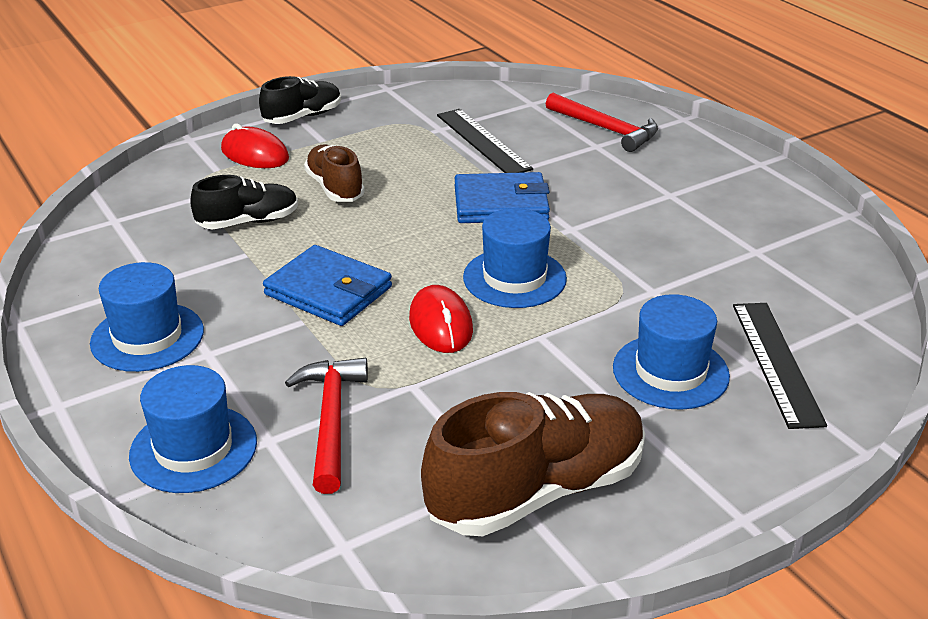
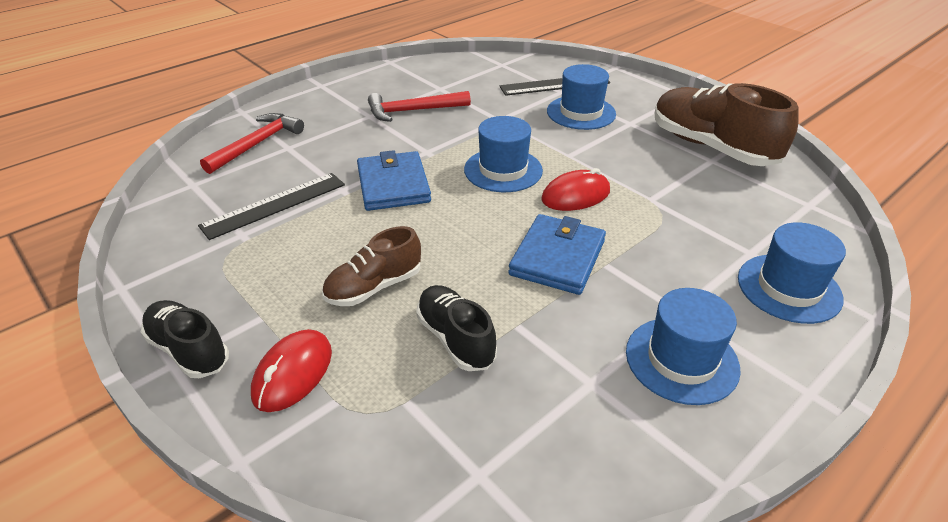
camera: 100 degrees left, 5 degrees up
red hammer [285,358,368,494] -> red hammer moved to [368,91,471,122]

